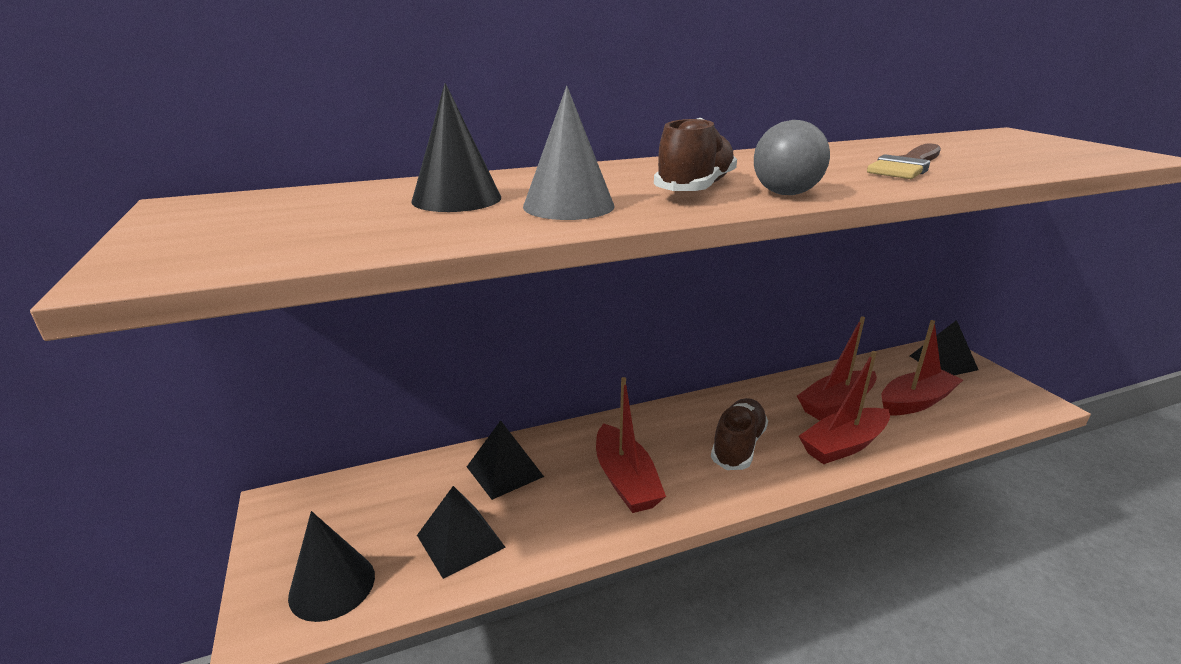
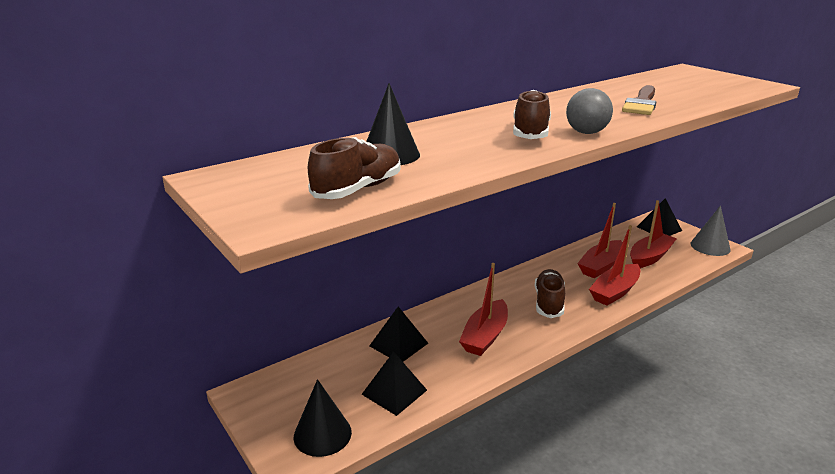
camera: 15 degrees left, 0 degrees up
grey cone [523,86,615,220] -> grey cone moved to [690,205,731,256]
red boat [596,377,666,513] -> red boat turned 60 degrees clockwise [459,263,508,356]
none -> brown shoe [308,137,401,199]

